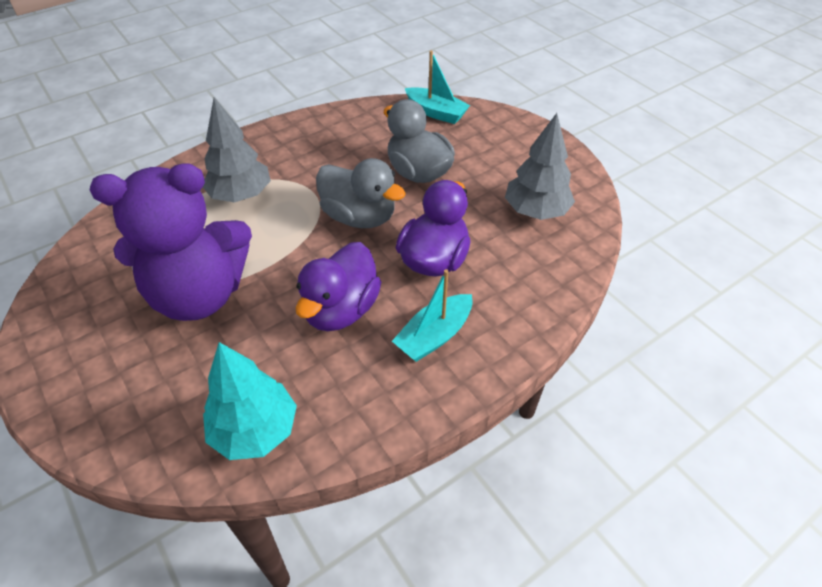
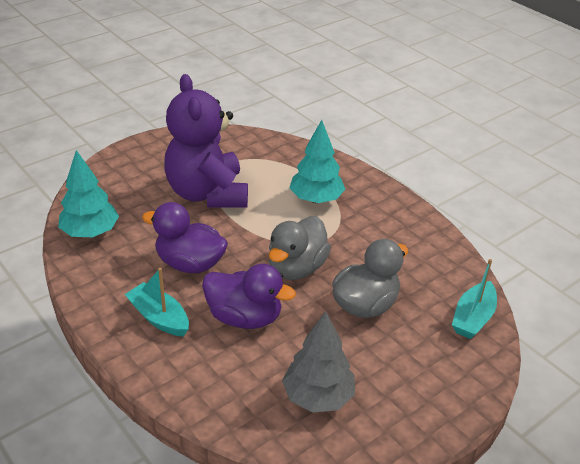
camera: 85 degrees right, 10 degrees down
grey tree [203,97,271,202] -> turquoise tree [290,120,345,203]

